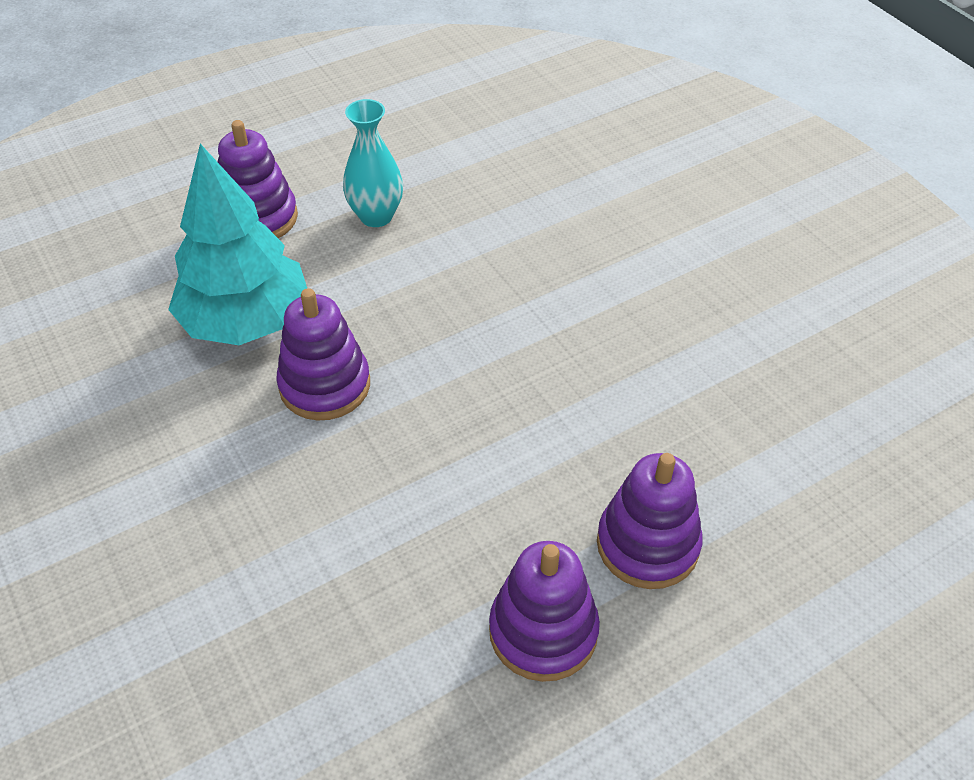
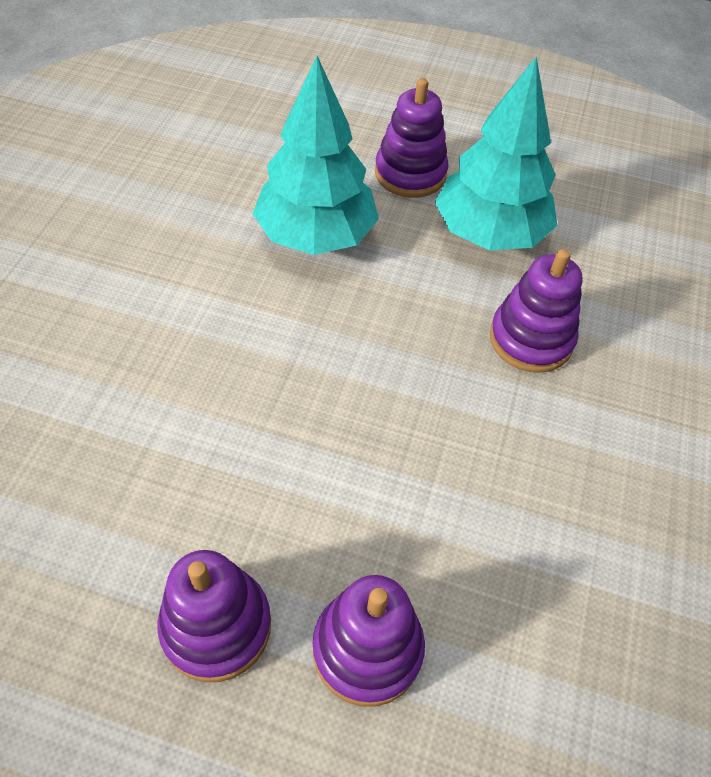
camera: 45 degrees right, 5 degrees up
purple stacking toy [276,288,370,420] -> purple stacking toy moved to [490,249,583,373]
turquoise vase [343,99,403,227] -> turquoise tree [435,56,558,250]

